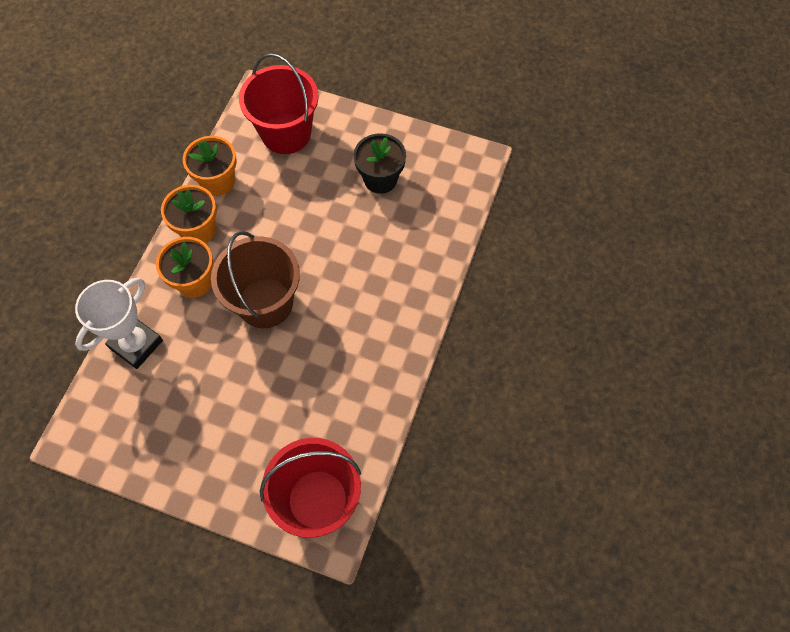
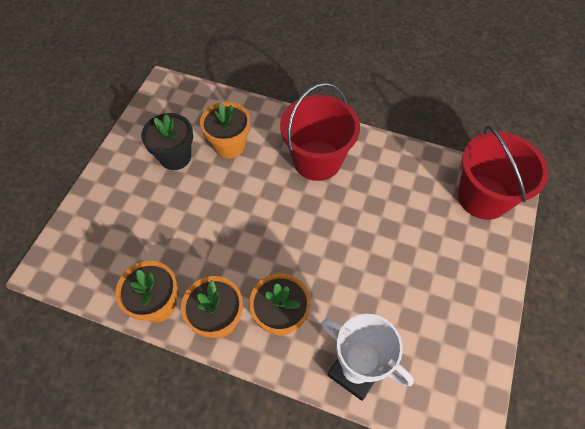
camera: 90 degrees left, 5 degrees down
brown bucket [211,231,300,328] -> none
red bucket [239,53,319,154] -> red bucket moved to [280,83,360,181]
none -> orange flower pot [200,102,250,158]

